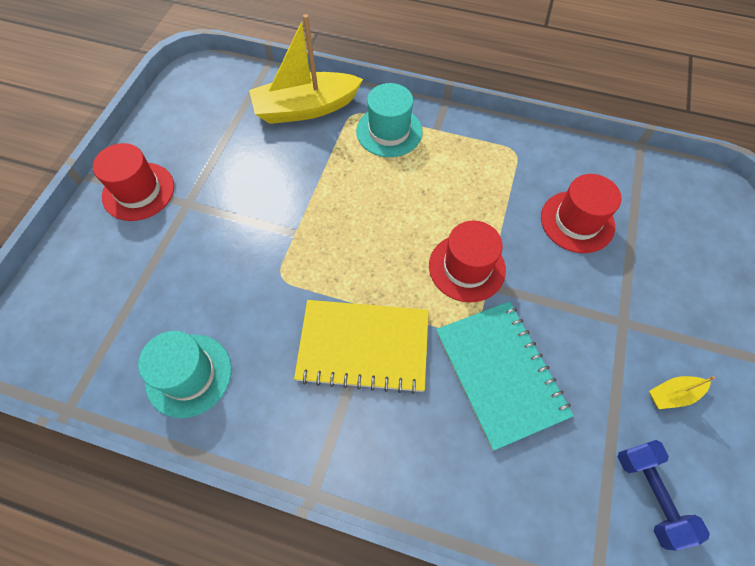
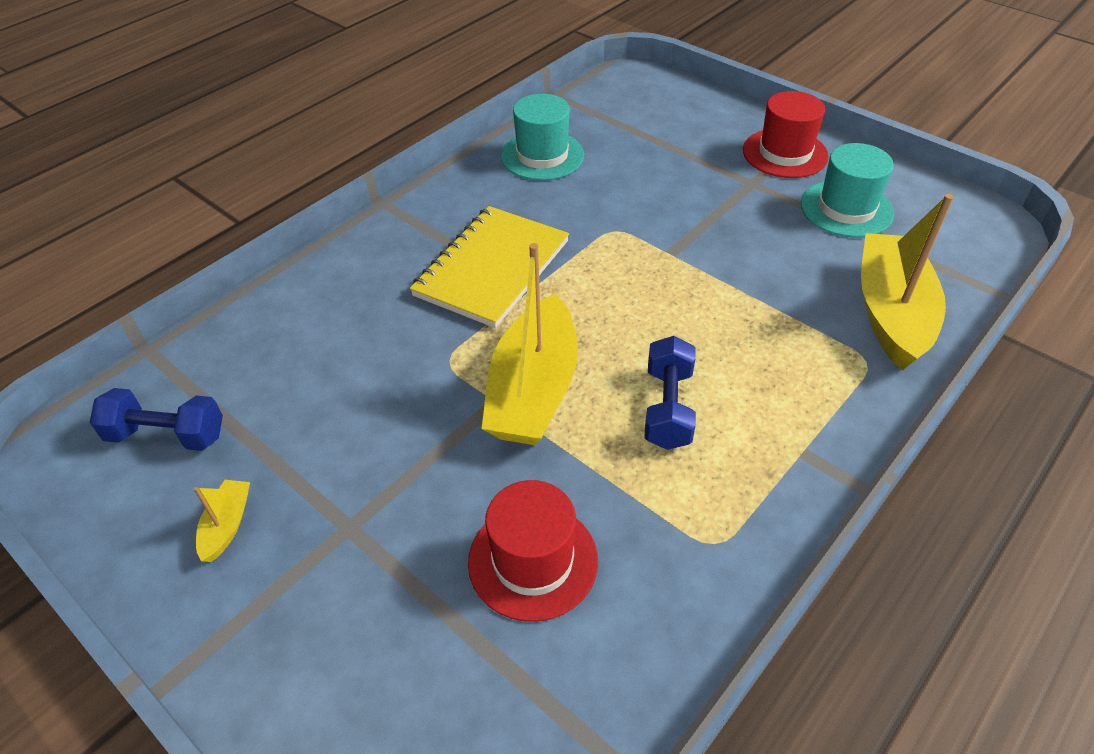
camera: 115 degrees right, 15 degrees down
turquoise hat [356,83,422,157] -> turquoise hat moved to [801,143,894,238]
red hat [429,220,506,302] -> yellow boat [482,243,578,445]
turquoise notebook [436,301,574,451] -> none
none -> blue dumbbell [644,336,696,450]

